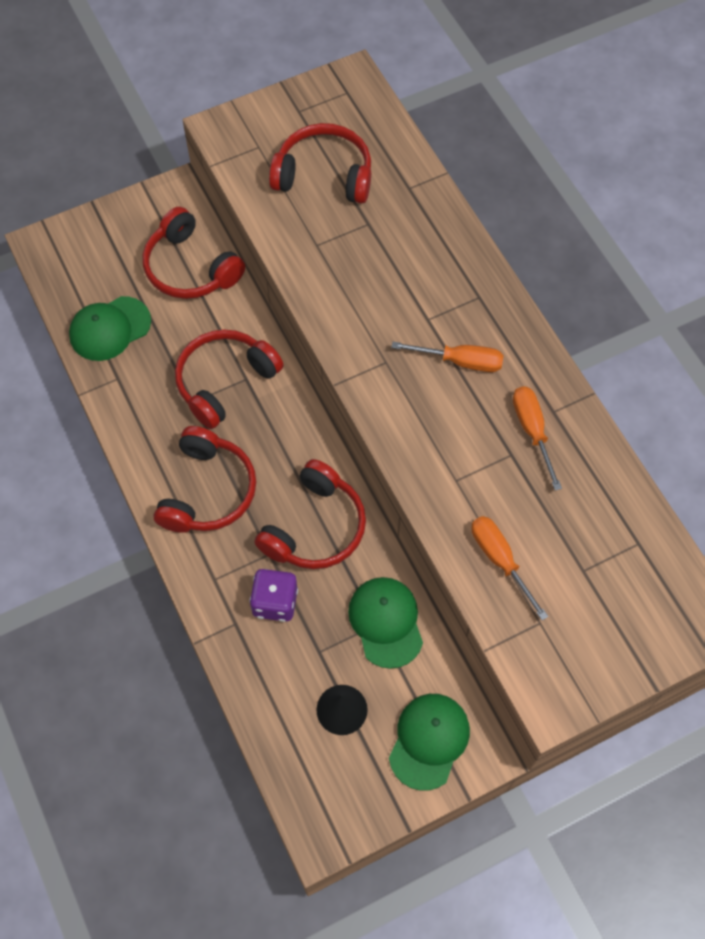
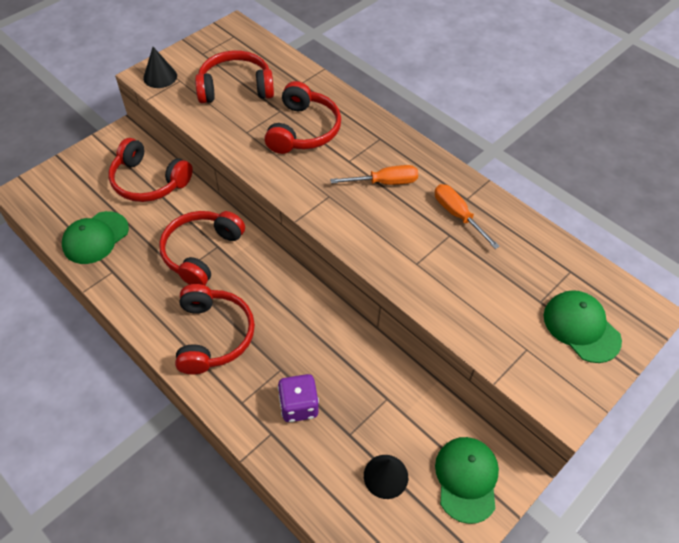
camera: 20 degrees left, 10 degrees down
red headphones [254,459,366,569] -> red headphones moved to [264,81,341,154]
green cap [348,577,423,669] -> green cap moved to [544,290,622,363]
orange screwdriver [471,516,548,620] -> none
none -> black cone [143,47,177,88]

